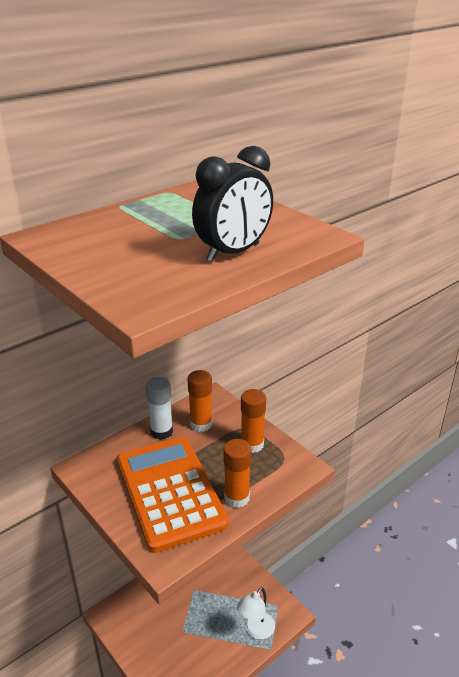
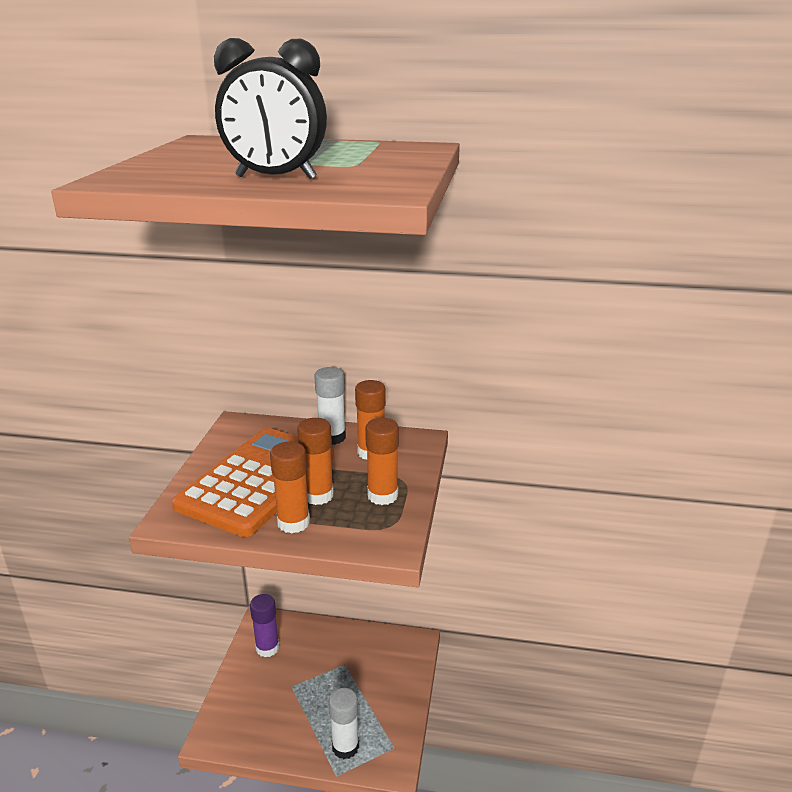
camera: 50 degrees right, 5 degrees down
white lamp [237,587,275,639] -> white glue stick [329,688,359,759]
none -> purple glue stick [250,594,279,657]
none -> orange glue stick [297,418,334,505]

